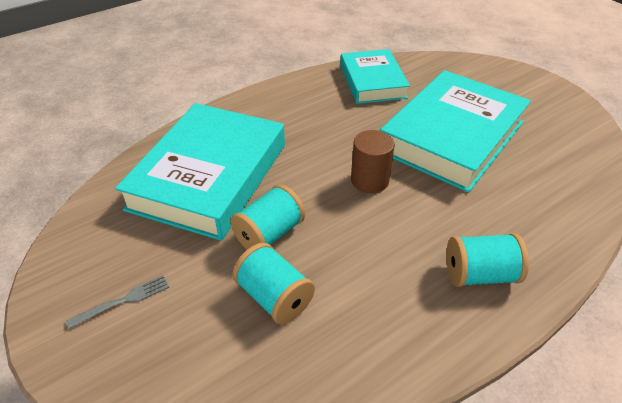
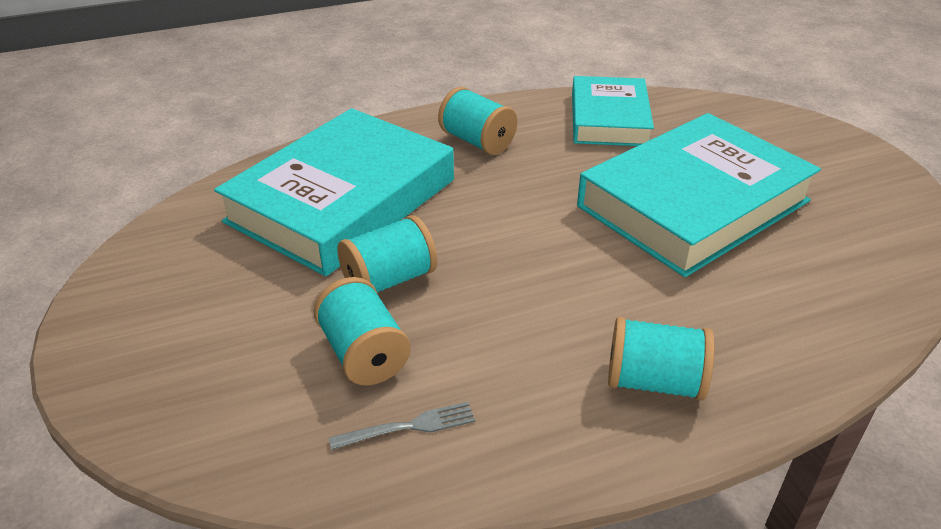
camera: 15 degrees right, 5 degrees down
grey fork [66,275,169,329] -> grey fork moved to [329,402,475,450]
brown cylinder [351,130,395,193] -> none
none -> turquoise spool [438,87,517,155]

